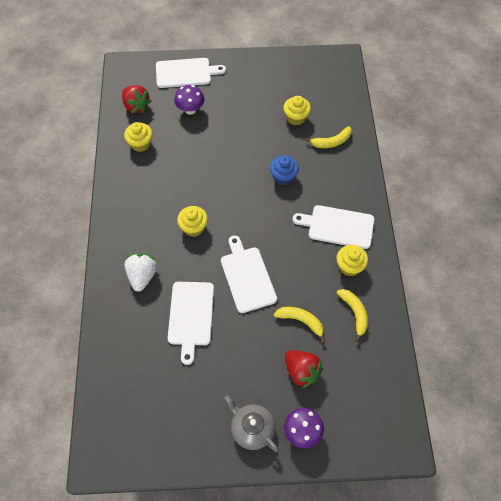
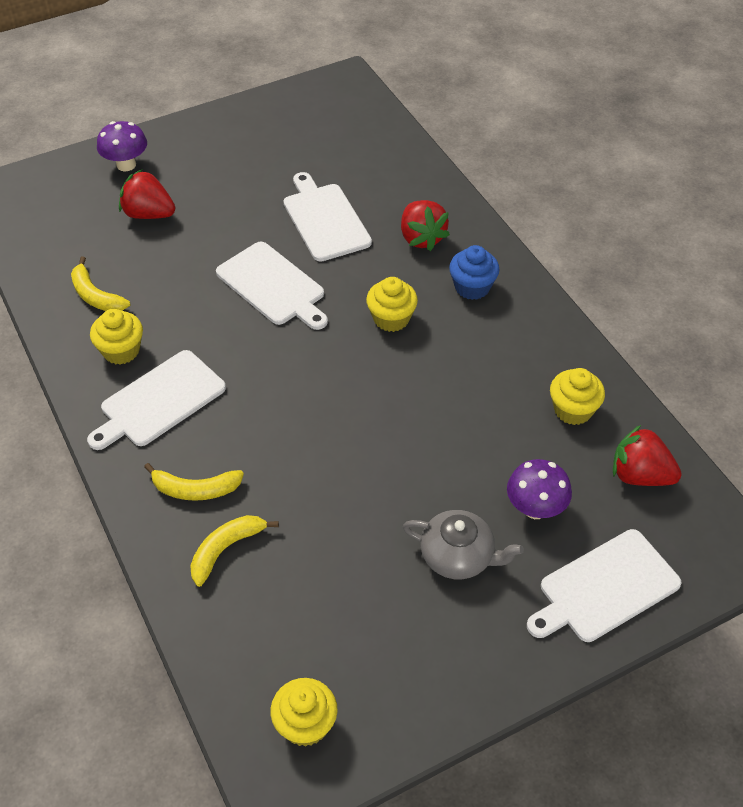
camera: 155 degrees right, 10 degrees down
white strawberry [124,253,157,292] -> red strawberry [401,200,450,251]
grey teapot [224,395,279,452] -> grey teapot moved to [403,510,524,579]
blue cupcake [270,156,299,185] -> blue cupcake moved to [449,245,500,300]
yellow banana [274,307,325,343] -> yellow banana moved to [144,463,244,501]
yellow cupcake [283,96,311,125] -> yellow cupcake moved to [270,678,338,747]
white cutting board [293,205,374,249] -> white cutting board turned 150 degrees clockwise [87,350,226,450]

